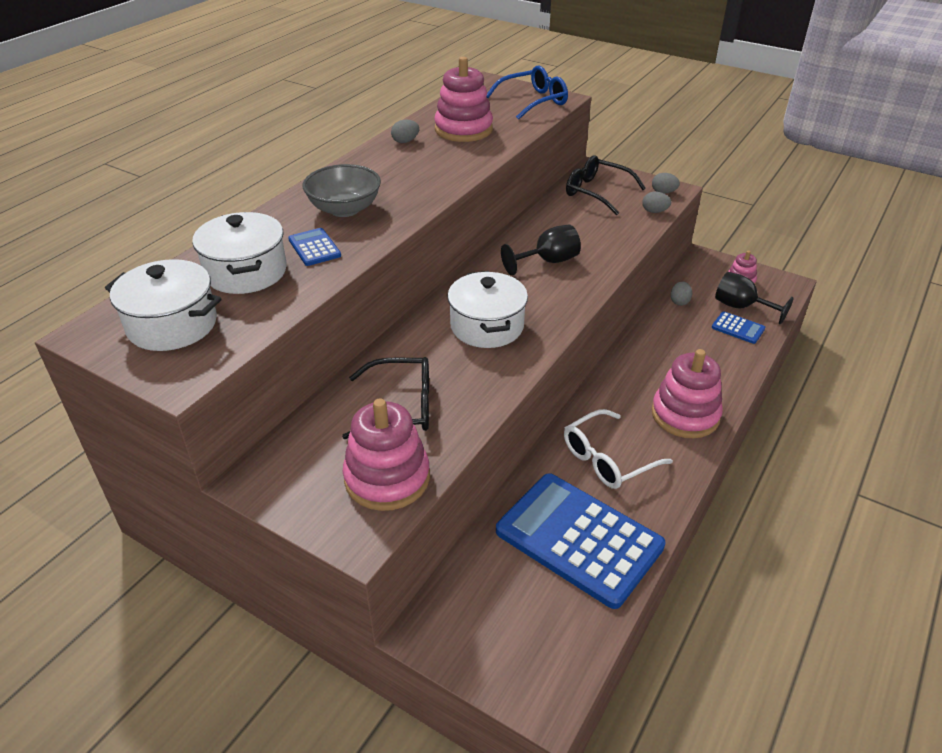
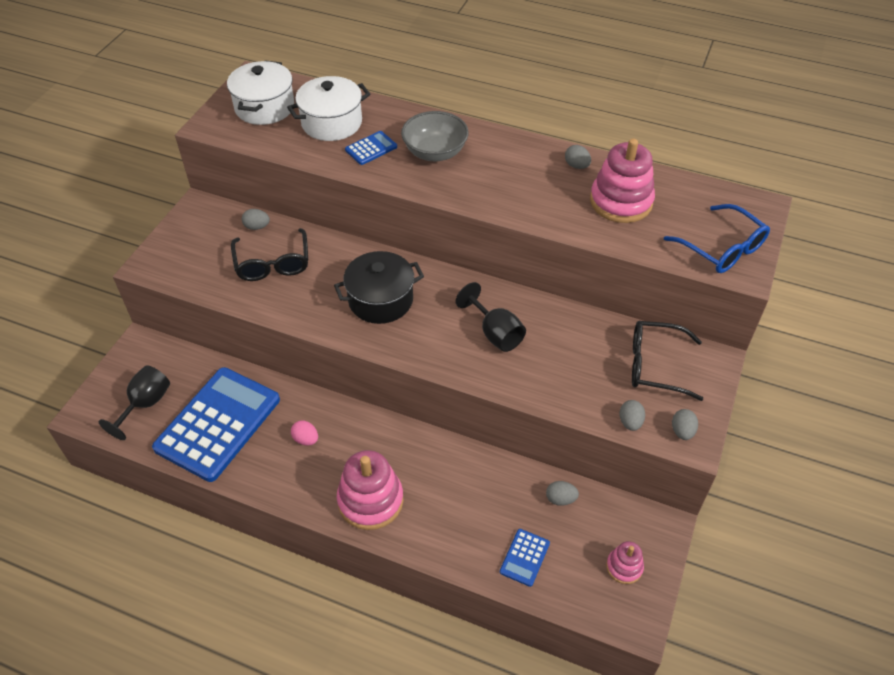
camera: 80 degrees right, 10 degrees up
pink stacking toy [343,399,430,511] -> none
white pot [447,271,528,348] -> black pot [334,251,424,324]
white glasses [564,409,673,489] -> pink egg [291,420,318,445]
black glasses [566,155,646,215] -> black glasses turned 105 degrees counterclockwise [632,321,703,401]
black goblet [715,272,794,325] -> black goblet moved to [99,365,170,440]
none -> grey egg [242,209,270,230]

